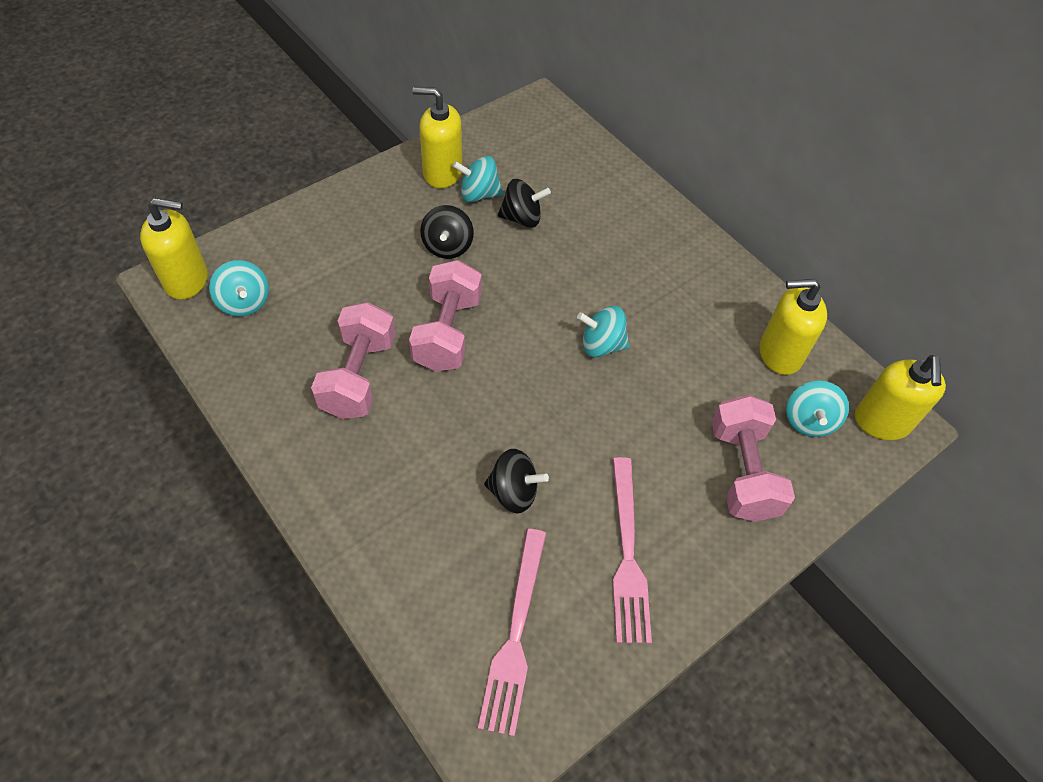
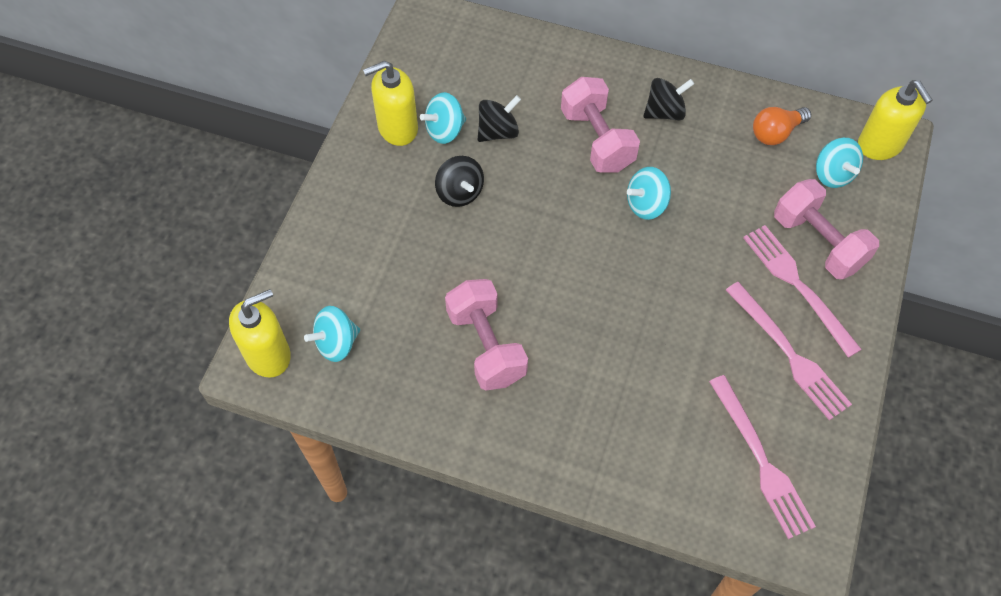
camera: 30 degrees left, 5 degrees up
turquoise spinning top [209,260,269,317] -> turquoise spinning top turned 120 degrees clockwise [304,306,360,362]
pink dumbbell [409,260,482,372] -> pink dumbbell moved to [561,77,640,173]
black spinning top [484,449,549,513] -> black spinning top moved to [643,78,694,121]
yellow soap dispenser [760,279,827,375] -> orange light bulb [753,107,811,145]
none -> pink fork [743,225,862,358]

